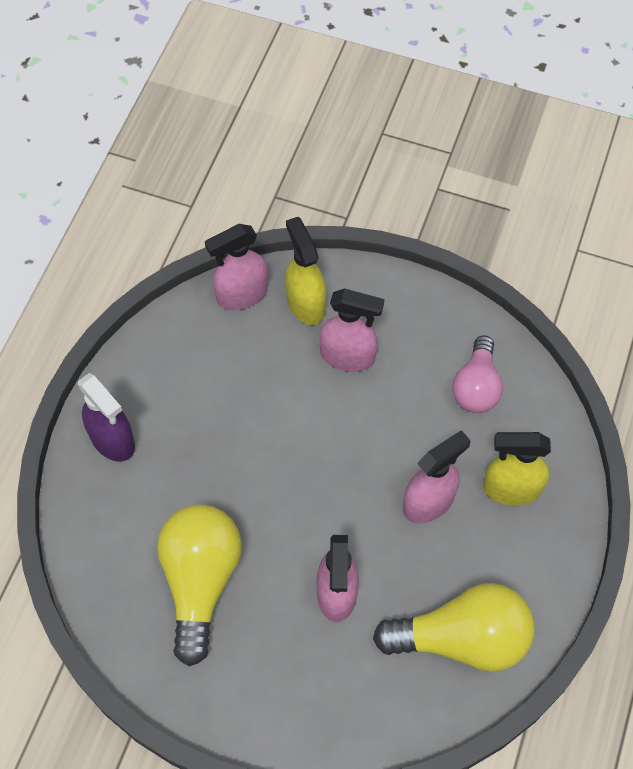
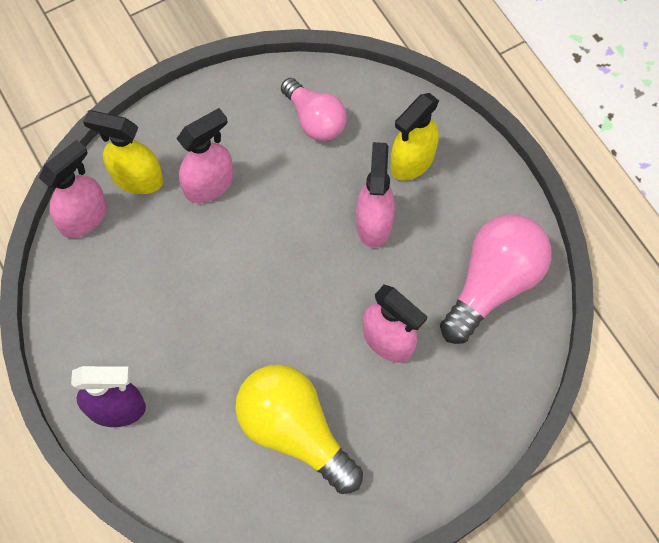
camera: 50 degrees left, 5 degrees up
pink spray bottle [205,224,268,310] -> pink spray bottle turned 150 degrees counterclockwise [39,140,107,238]
yellow light bulb [373,583,535,672] -> pink light bulb [440,214,551,344]

